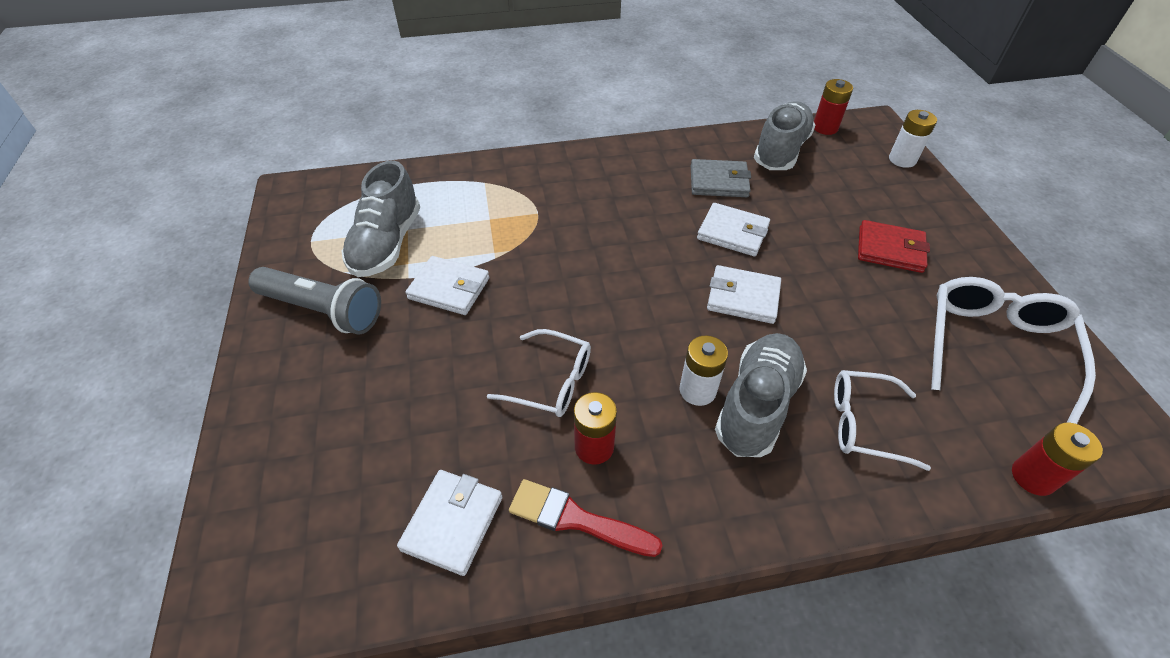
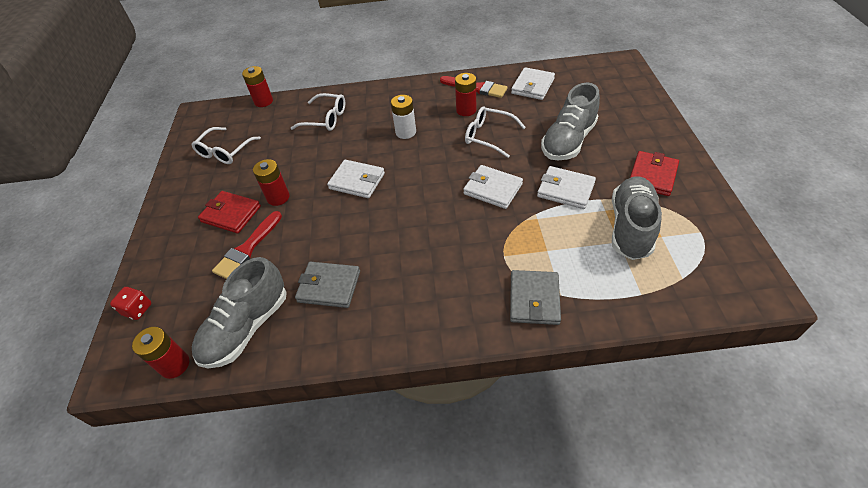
camera: 170 degrees left, 0 degrees up
grey flashlight [248,267,381,335] -> red wallet [630,151,679,196]
white wallet [697,203,770,256] -> white wallet moved to [463,165,523,209]
grey shoe [715,333,807,457] -> grey shoe moved to [541,83,600,161]
white battery [889,110,937,168] -> red dice [110,287,151,320]
white glasses [931,277,1096,424] -> white glasses [191,127,261,164], size x0.64
none -> red brush [212,211,282,279]
none -> red battery [253,159,290,206]
none -> grey wallet [510,270,561,325]

